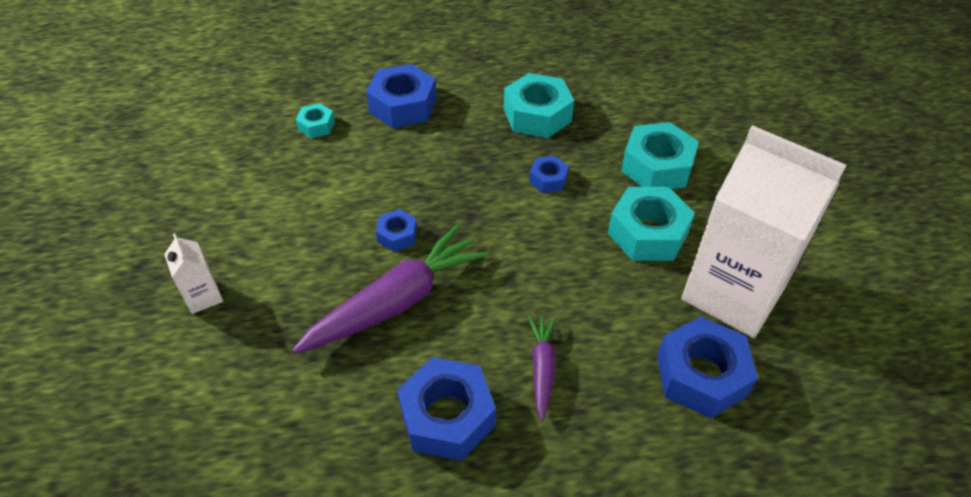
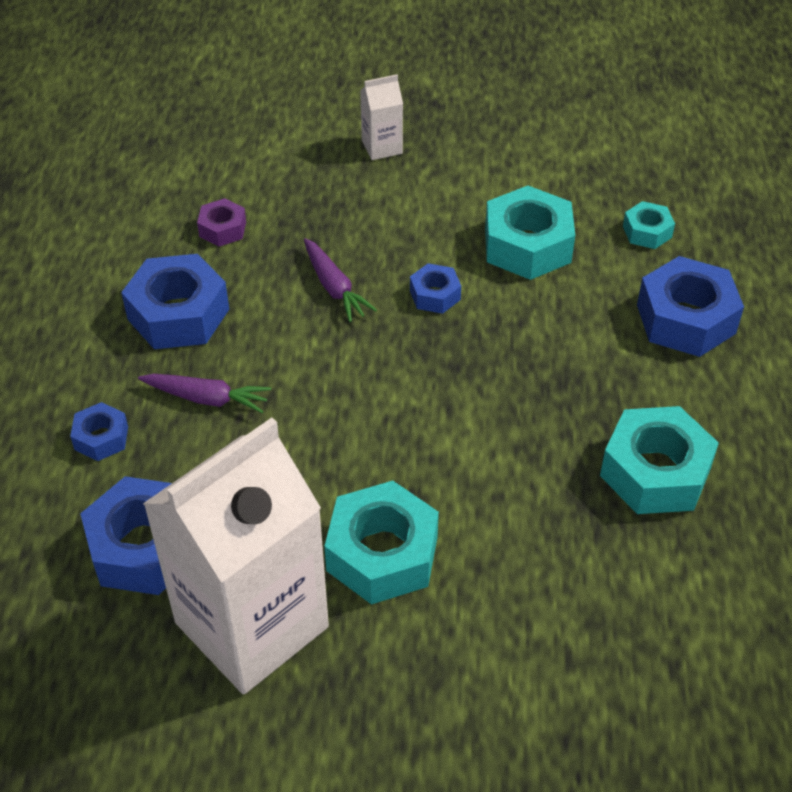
camera: 100 degrees right, 0 degrees up
purple carrot [293,225,489,354] -> purple carrot [304,238,377,322], size x0.51
blue nut [529,156,569,193] -> blue nut moved to [70,402,128,461]
turquoise nut [621,122,699,189] -> turquoise nut moved to [485,186,575,280]
none -> purple nut [197,198,246,247]

